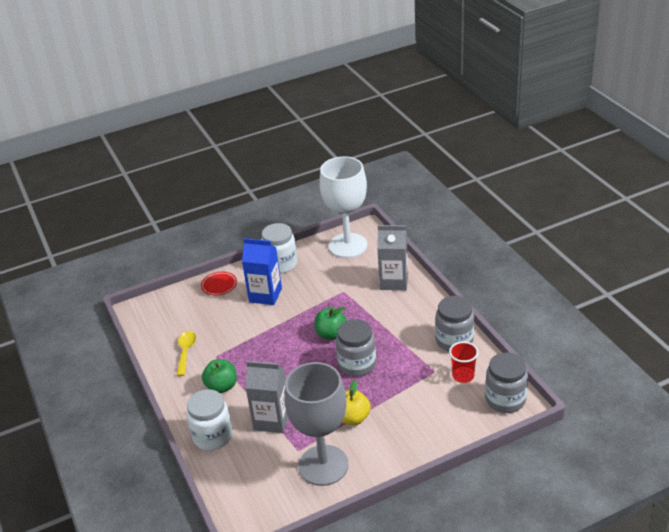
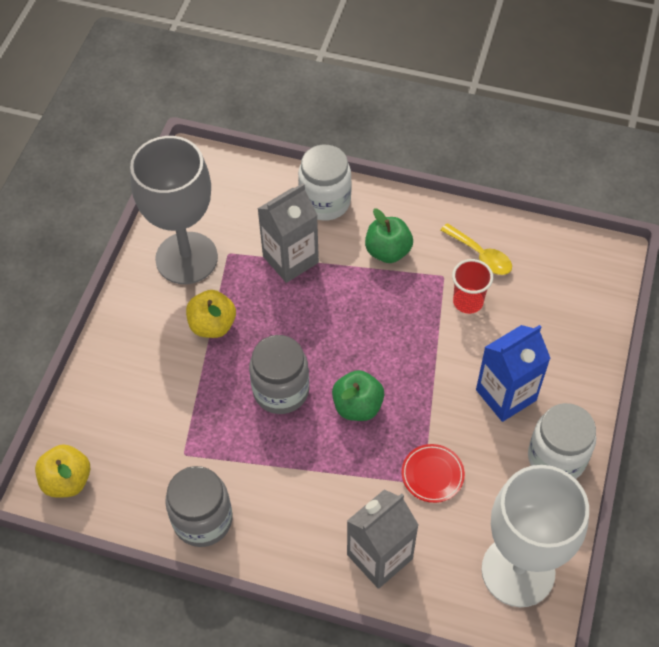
camera: 130 degrees right, 20 degrees up
red plate [201,272,237,295] -> red plate moved to [402,444,465,503]
red cup [449,341,479,383] -> red cup moved to [452,259,493,314]
grey jar [485,352,528,413] -> yellow apple [35,444,90,498]

